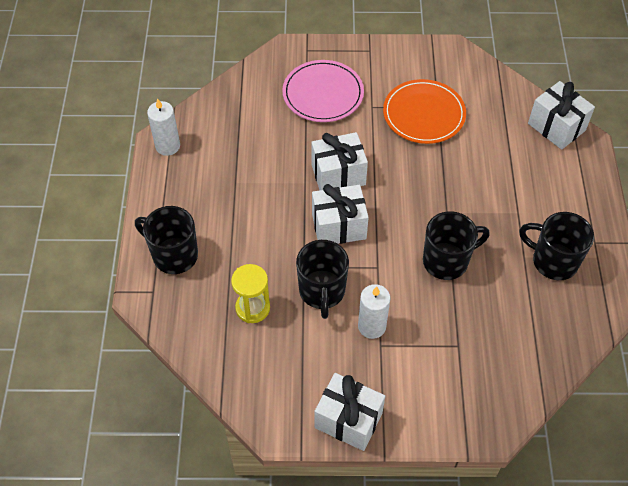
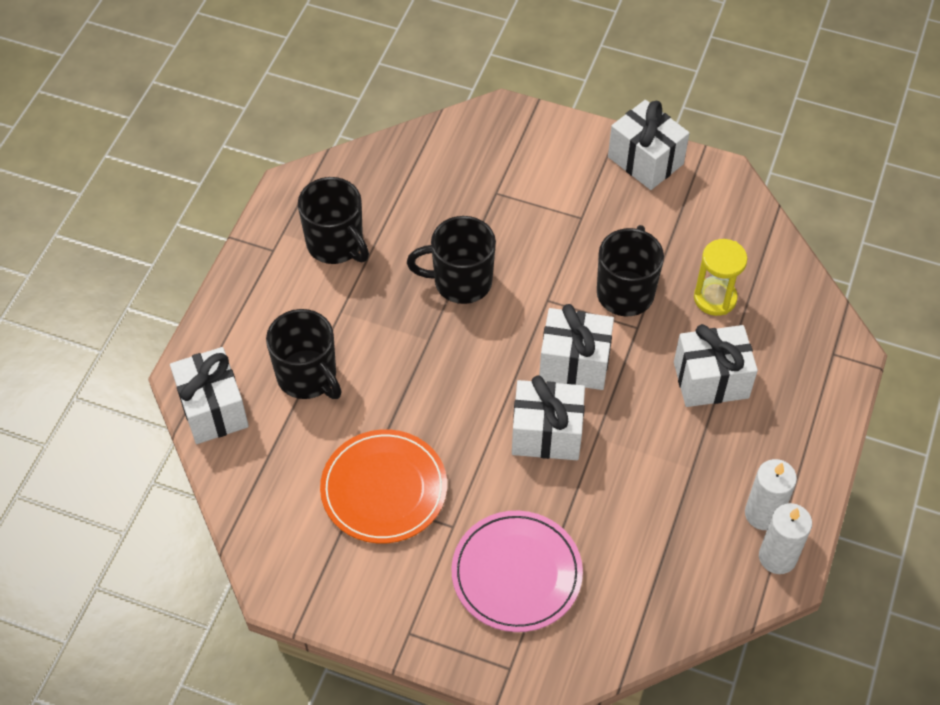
camera: 160 degrees left, 0 degrees up
black mug [135,206,198,274] -> black mug moved to [266,309,342,399]
white candle [358,284,391,339] -> white candle moved to [745,459,797,530]
none -> white gift [674,324,758,407]

